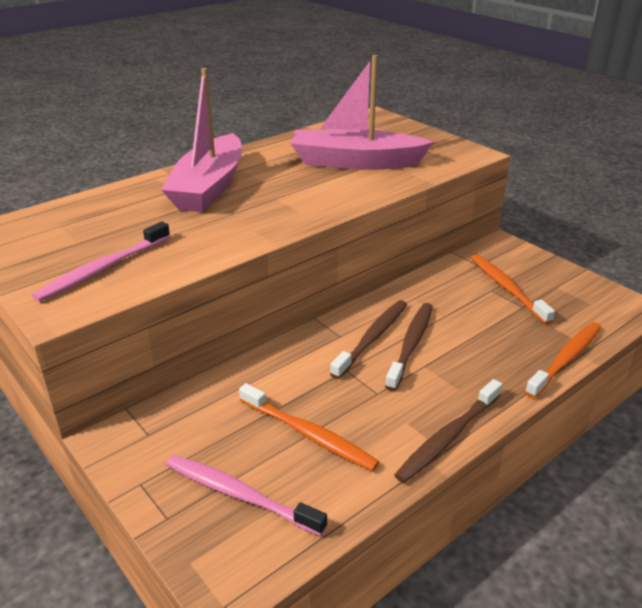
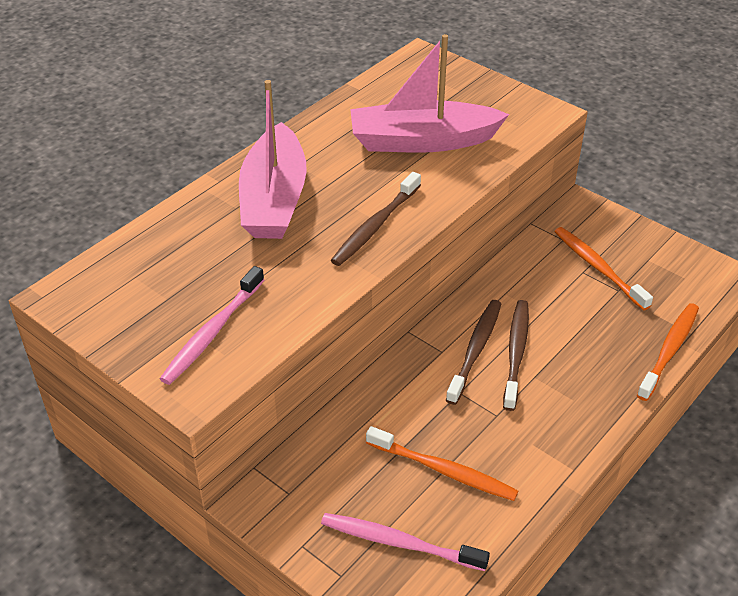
camera: 10 degrees left, 10 degrees up
brown toothbrush [394,379,502,483] -> brown toothbrush moved to [331,172,421,266]

